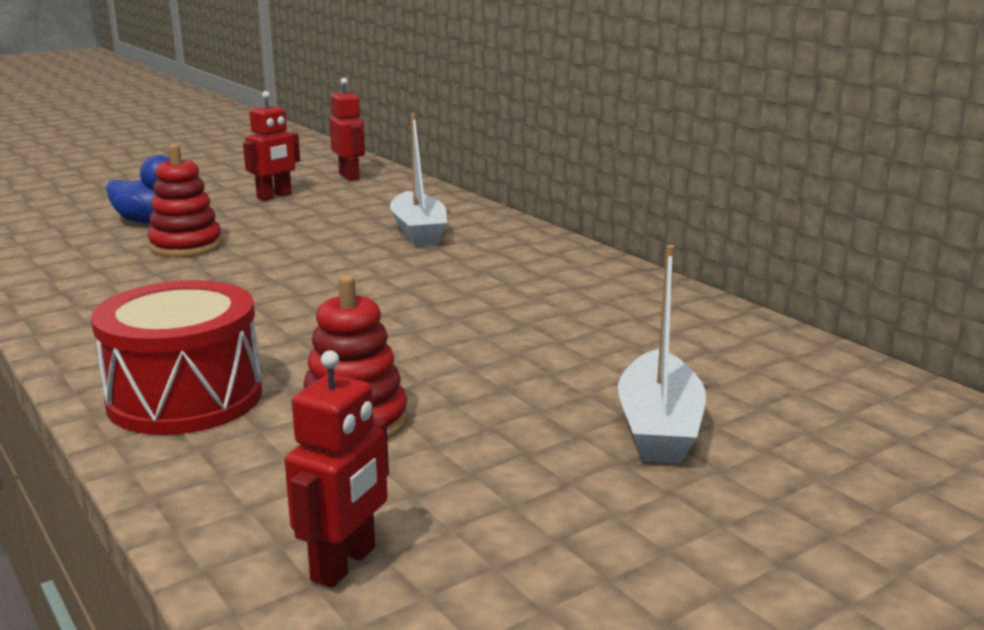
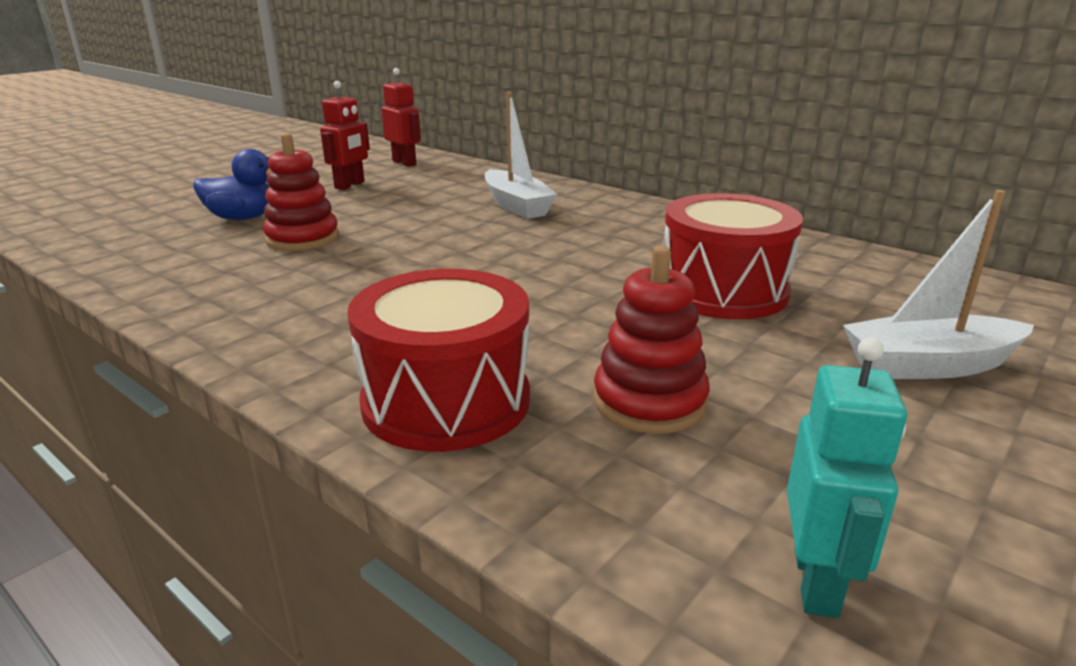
camera: 15 degrees left, 5 degrees up
red robot [285,350,389,588] -> turquoise robot [787,337,907,618]
white boat [618,245,706,464] -> white boat turned 90 degrees clockwise [843,190,1034,379]
none -> red drum [663,193,803,319]

